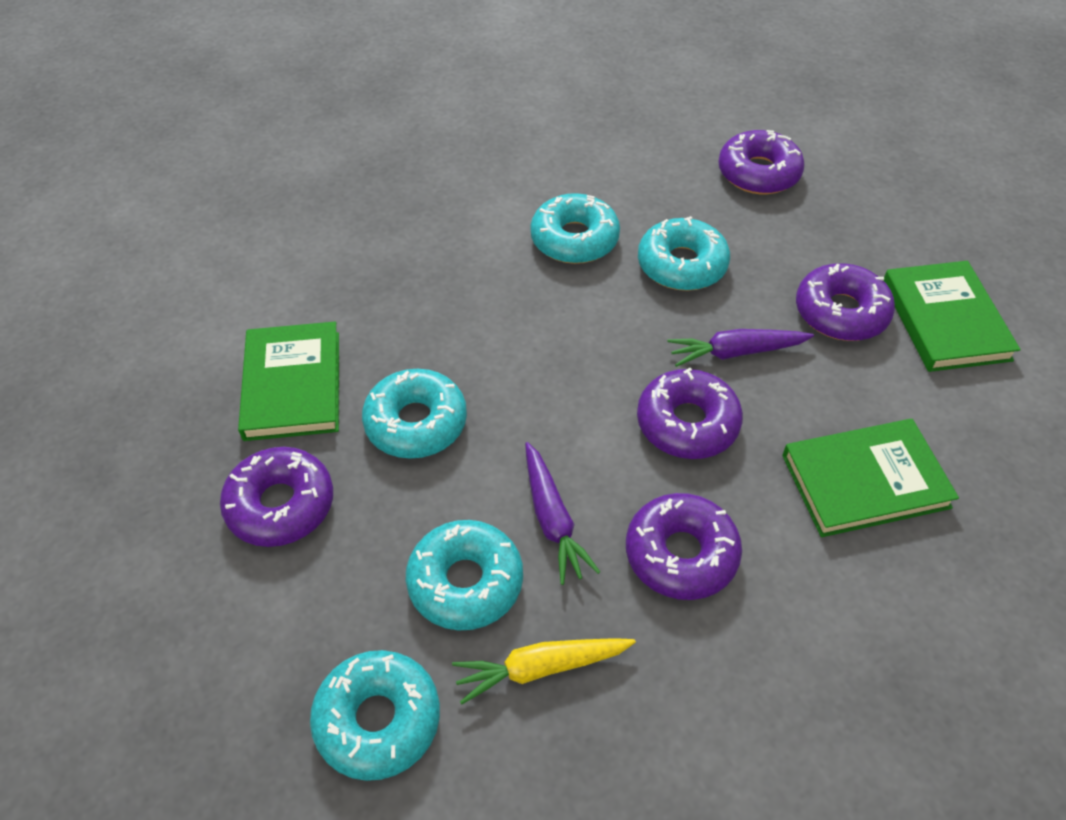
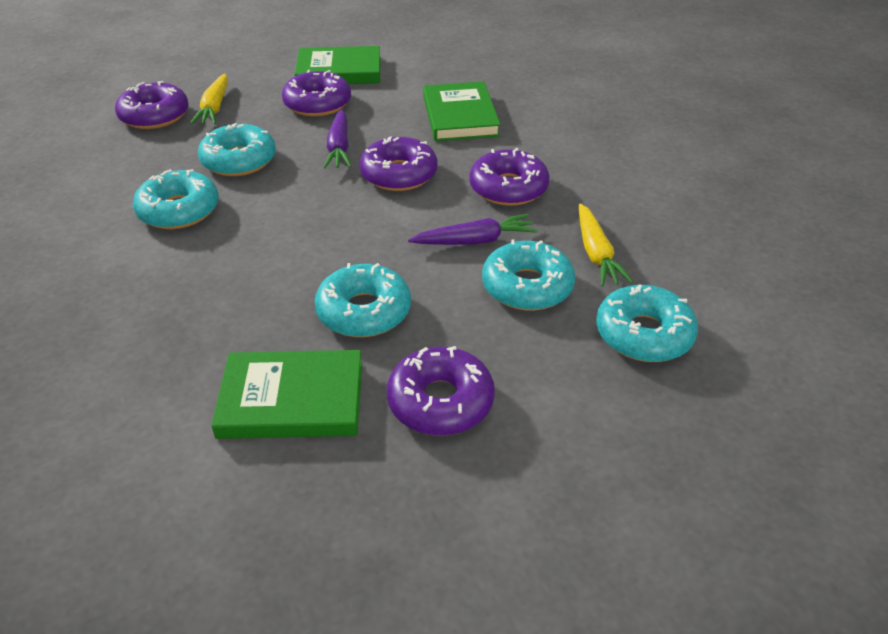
camera: 85 degrees left, 10 degrees down
none -> yellow carrot [190,74,228,125]

